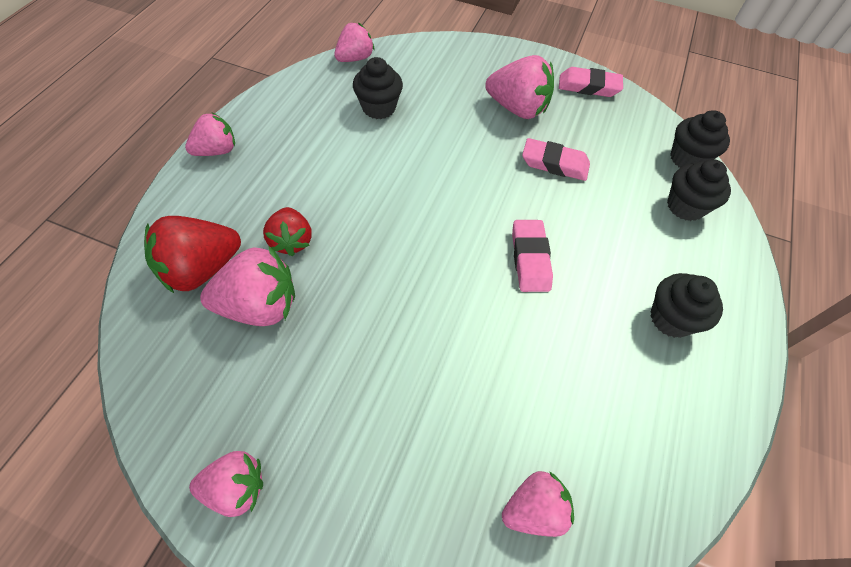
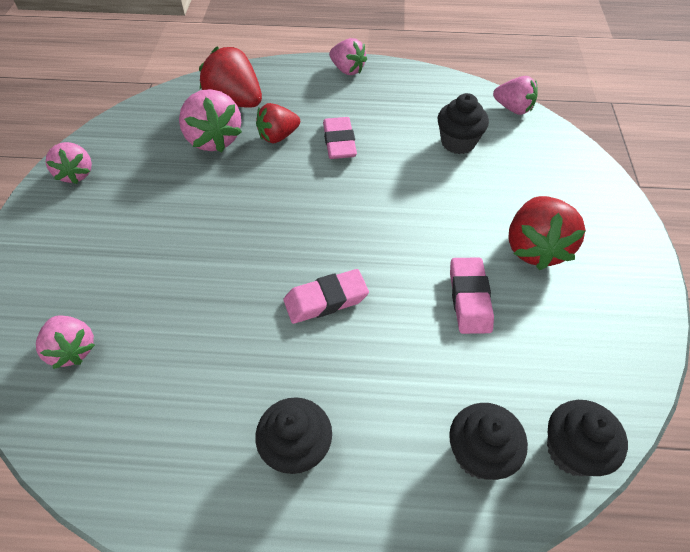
camera: 75 degrees right, 5 degrees down
pink strawberry [485,55,554,119] -> red strawberry [508,196,586,270]
pink eraser [559,67,623,97] -> pink eraser moved to [323,117,357,159]

